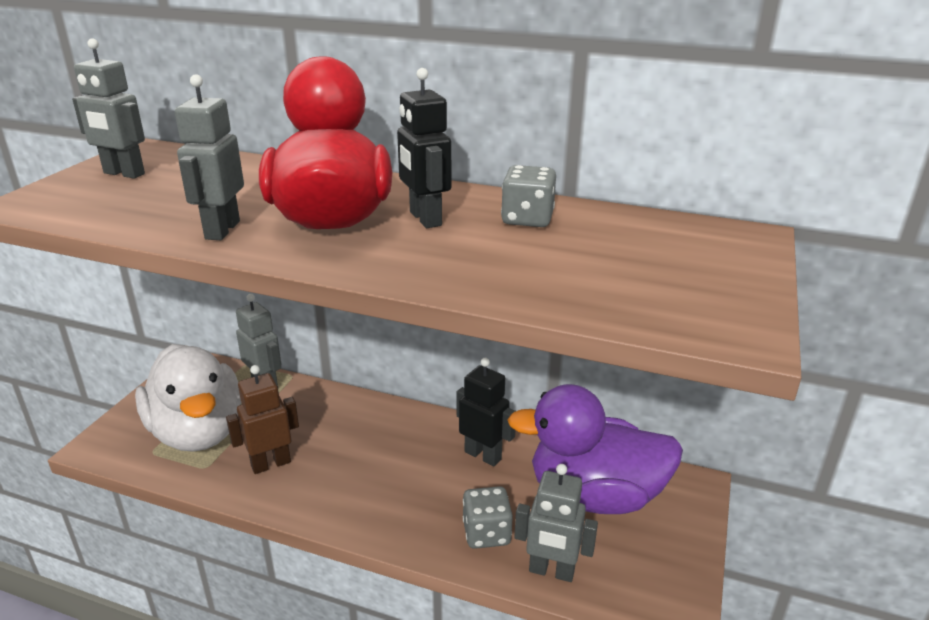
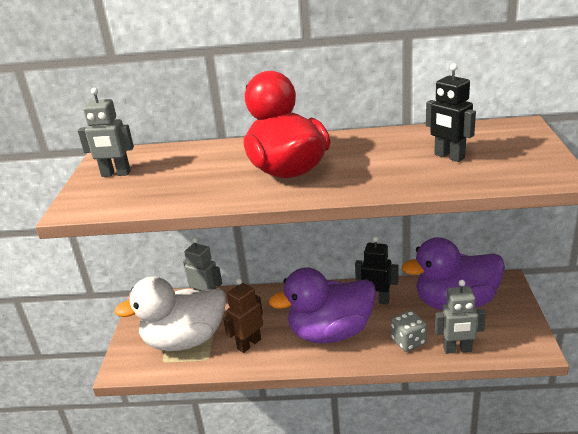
camera: 15 degrees left, 0 degrees up
white duck [135,344,241,452] -> white duck turned 120 degrees clockwise [114,277,226,351]
grey robot [175,74,244,240] -> none
black robot [397,68,451,228] -> black robot moved to [426,63,476,162]
grey dice [501,165,556,227] -> none
none -> purple duck [269,267,376,343]

